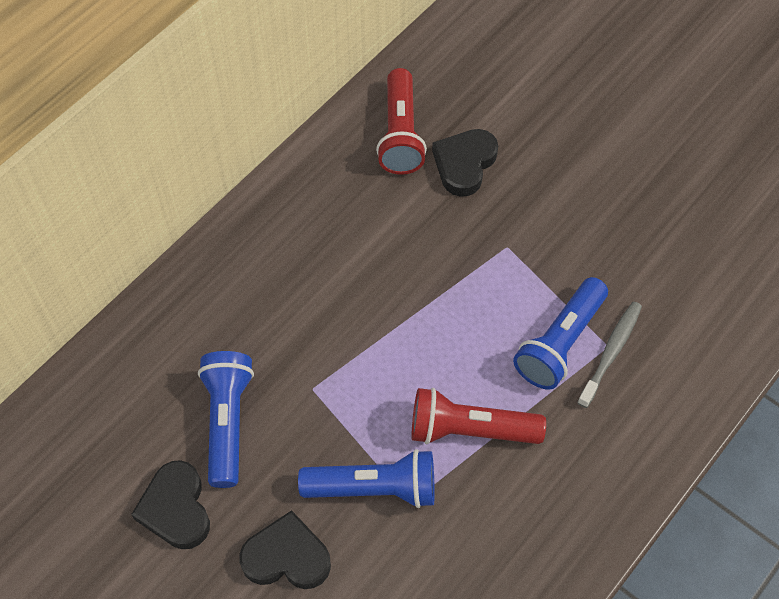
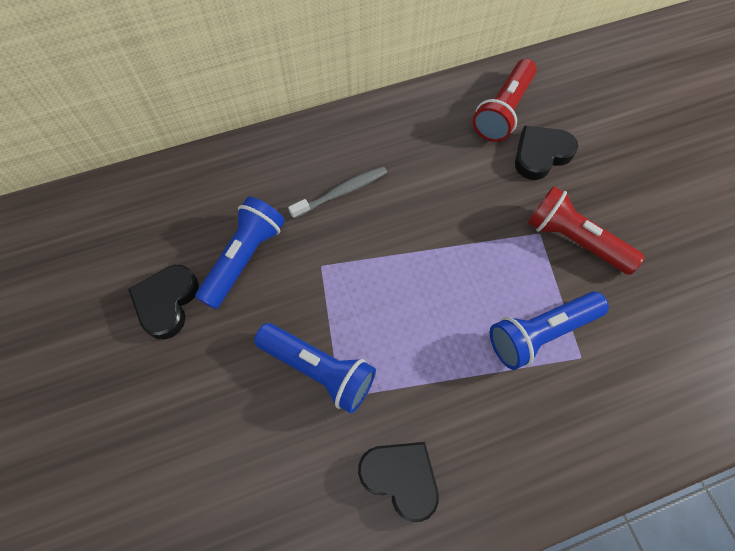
camera: 30 degrees right, 5 degrees up
black heart [239,510,331,589] -> black heart moved to [358,442,439,522]
red flashlight [411,388,546,444] -> red flashlight moved to [528,186,644,275]
grey toothbrush [577,302,642,408] -> grey toothbrush moved to [288,166,387,219]

